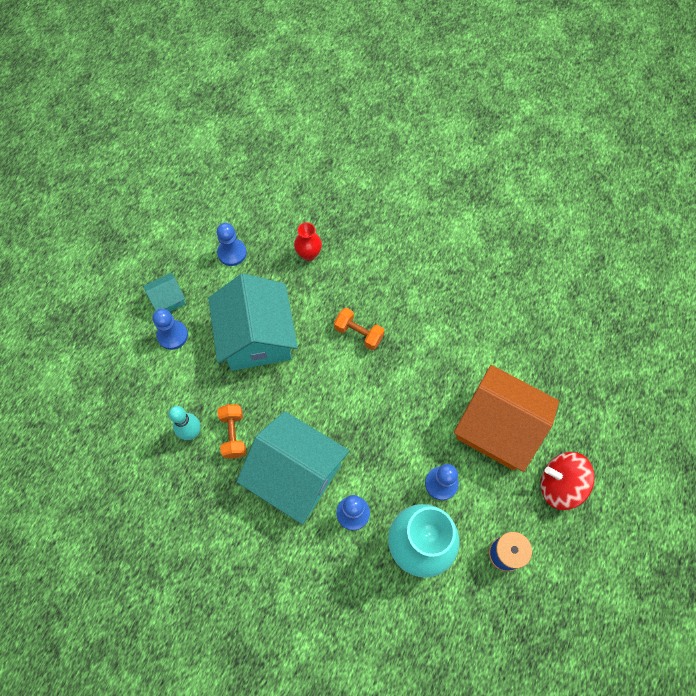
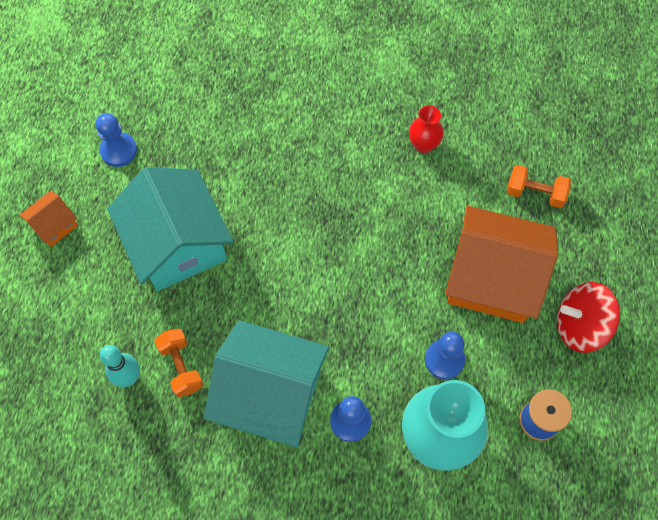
camera: 15 degrees left, 0 degrees up
turquoise house [143,273,186,312] -> orange house [20,191,78,247]
blue pawn [153,309,188,350] -> none
red vase [294,223,322,261] -> red vase moved to [409,105,444,153]
orange dumbbell [334,308,384,350] -> orange dumbbell moved to [507,165,571,208]

